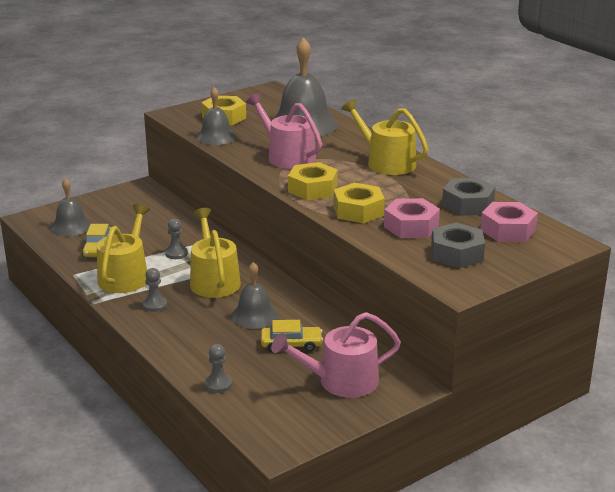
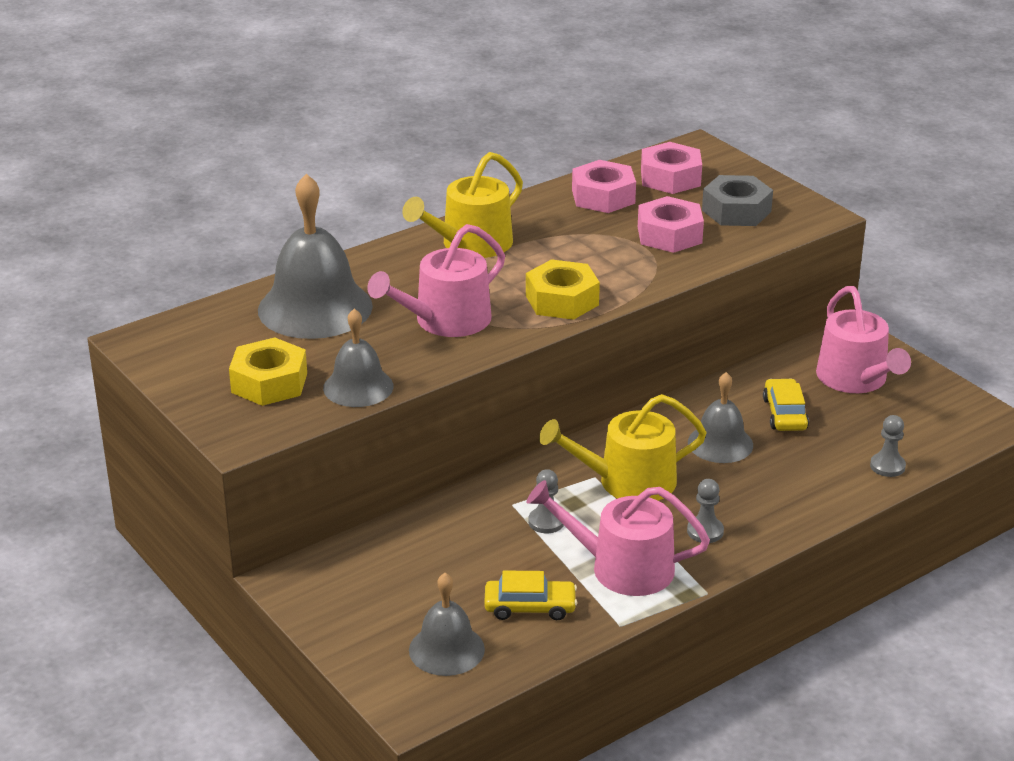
camera: 90 degrees left, 5 degrees up
yellow watering can [97,204,150,293] -> pink watering can [526,480,710,596]
yellow nut [334,183,385,223] -> none
grey nut [442,177,495,216] -> pink nut [572,160,636,213]

